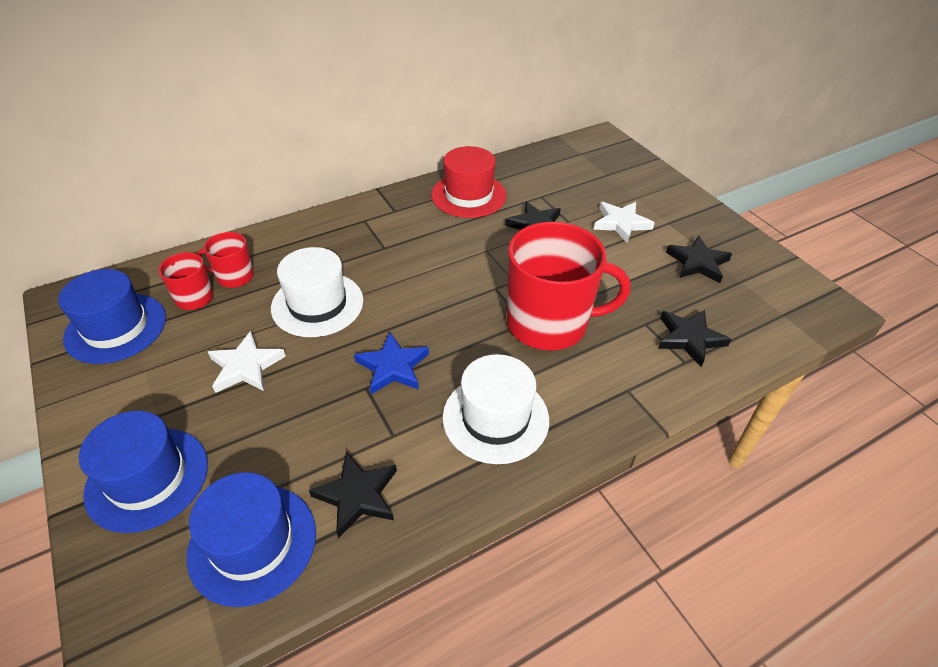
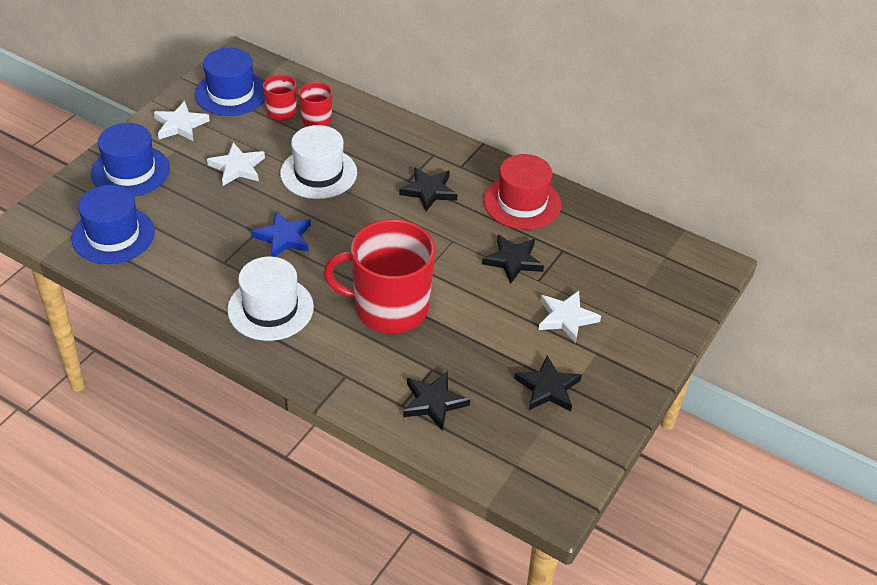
camera: 60 degrees right, 0 degrees up
black star [309,451,397,538] -> black star moved to [399,167,458,211]
red mug [507,222,630,350] -> red mug turned 120 degrees clockwise [324,219,435,333]
none -> white star [154,101,210,141]

